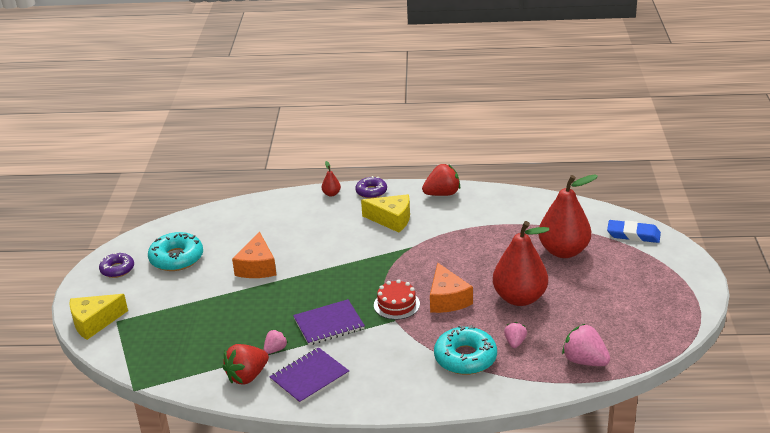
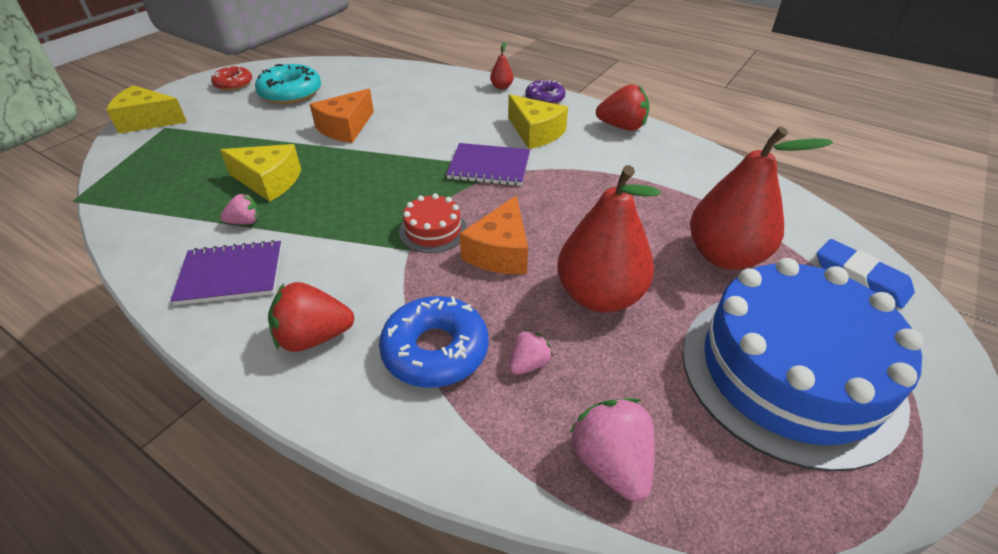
camera: 30 degrees right, 10 degrees up
purple donut [99,253,134,278] -> red donut [211,66,252,91]
red strawberry [222,344,269,385] -> red strawberry moved to [268,282,354,352]
purple notebook [293,299,365,345] -> purple notebook moved to [446,143,530,186]
turquoise donut [434,325,497,375] -> blue donut [379,296,489,388]
none -> yellow cheese [220,144,301,202]
none -> blue cake [682,258,923,472]

